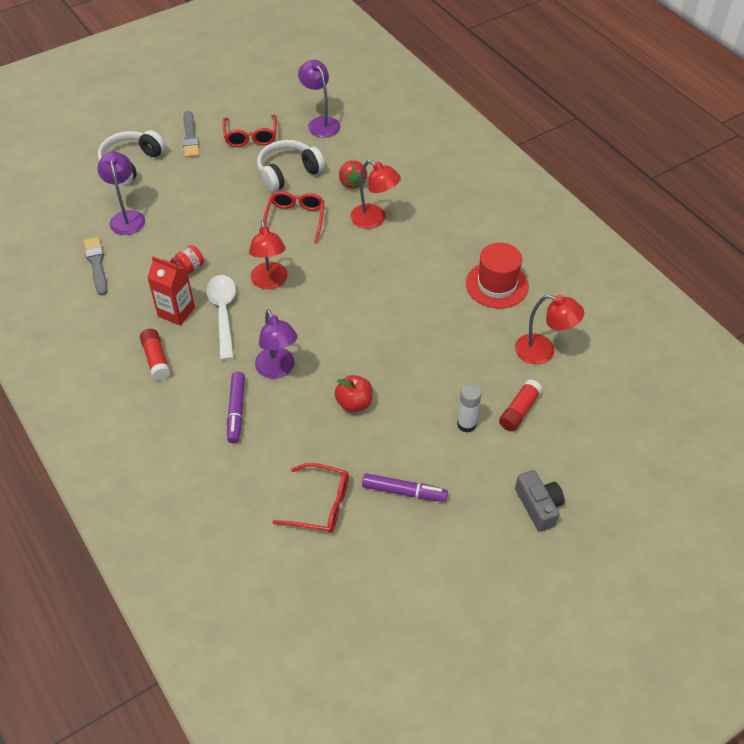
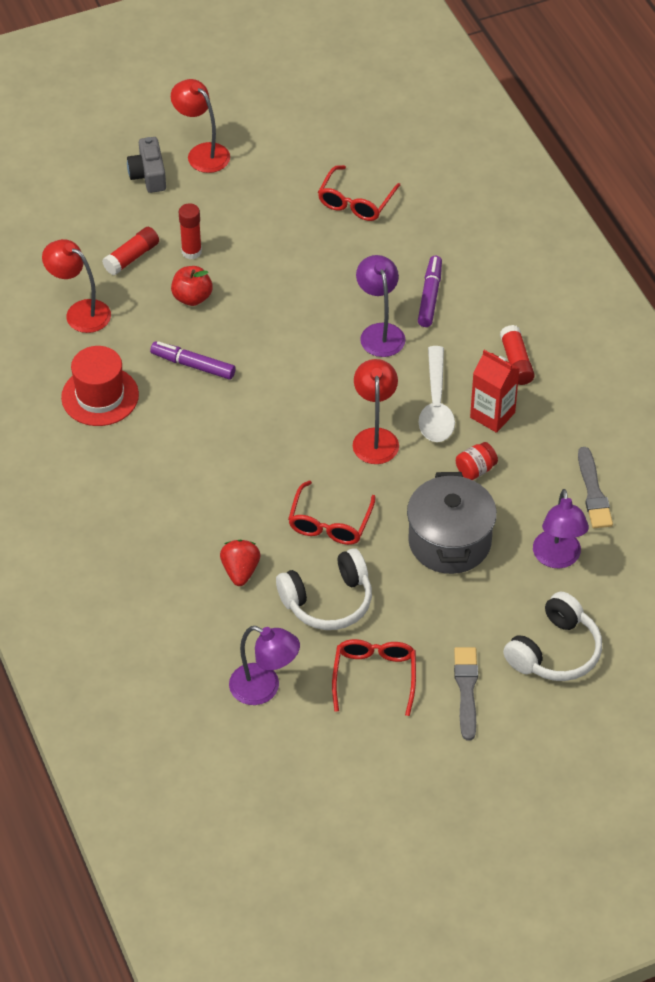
camera: 170 degrees left, 0 degrees up
red glasses [273,463,349,533] -> red glasses turned 90 degrees counterclockwise [318,165,401,221]
purple lamp [298,60,340,137] -> purple lamp turned 45 degrees counterclockwise [229,626,300,705]
red apple [334,375,373,412] -> red apple moved to [171,266,213,306]
red lamp [350,160,401,229] -> red lamp moved to [171,79,230,173]
purple marker [362,473,448,502] -> purple marker moved to [150,341,236,380]
white glue stick [457,384,482,433] -> red glue stick [179,203,202,259]
none -> grey pot [407,472,497,574]

